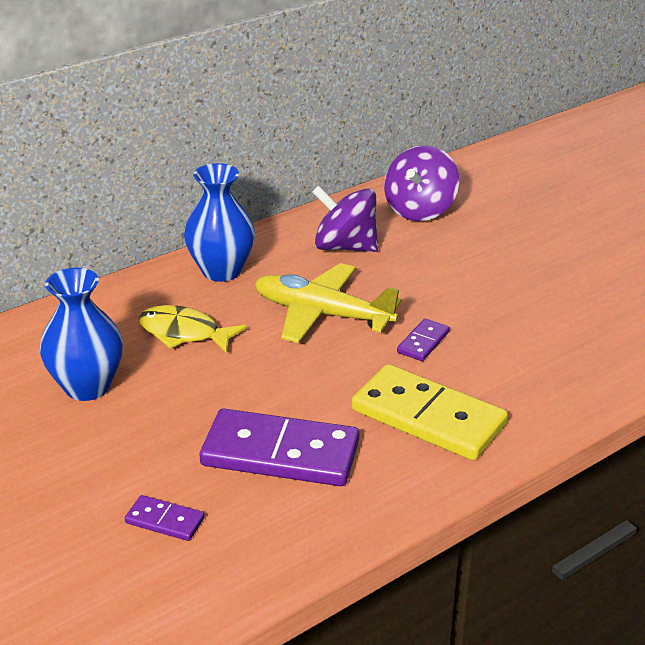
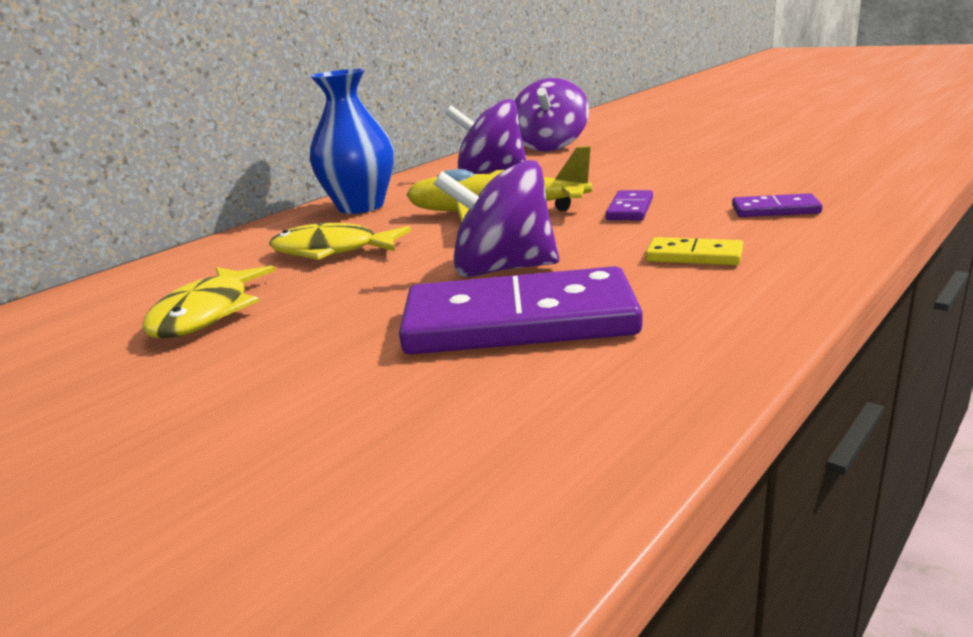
camera: 10 degrees left, 10 degrees down
blue vase [40,268,123,401] -> yellow fish [142,266,275,339]
purple domino [125,495,205,541] -> purple domino moved to [732,193,822,217]
yellow domino [352,364,508,461] -> yellow domino [646,237,743,265], size x0.46
none -> purple spinning top [434,160,559,278]

